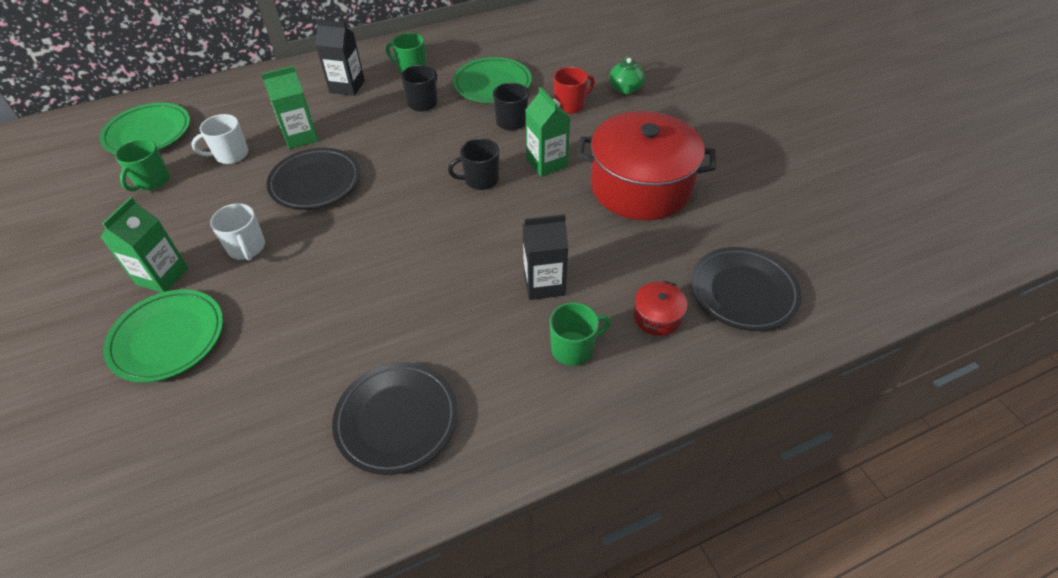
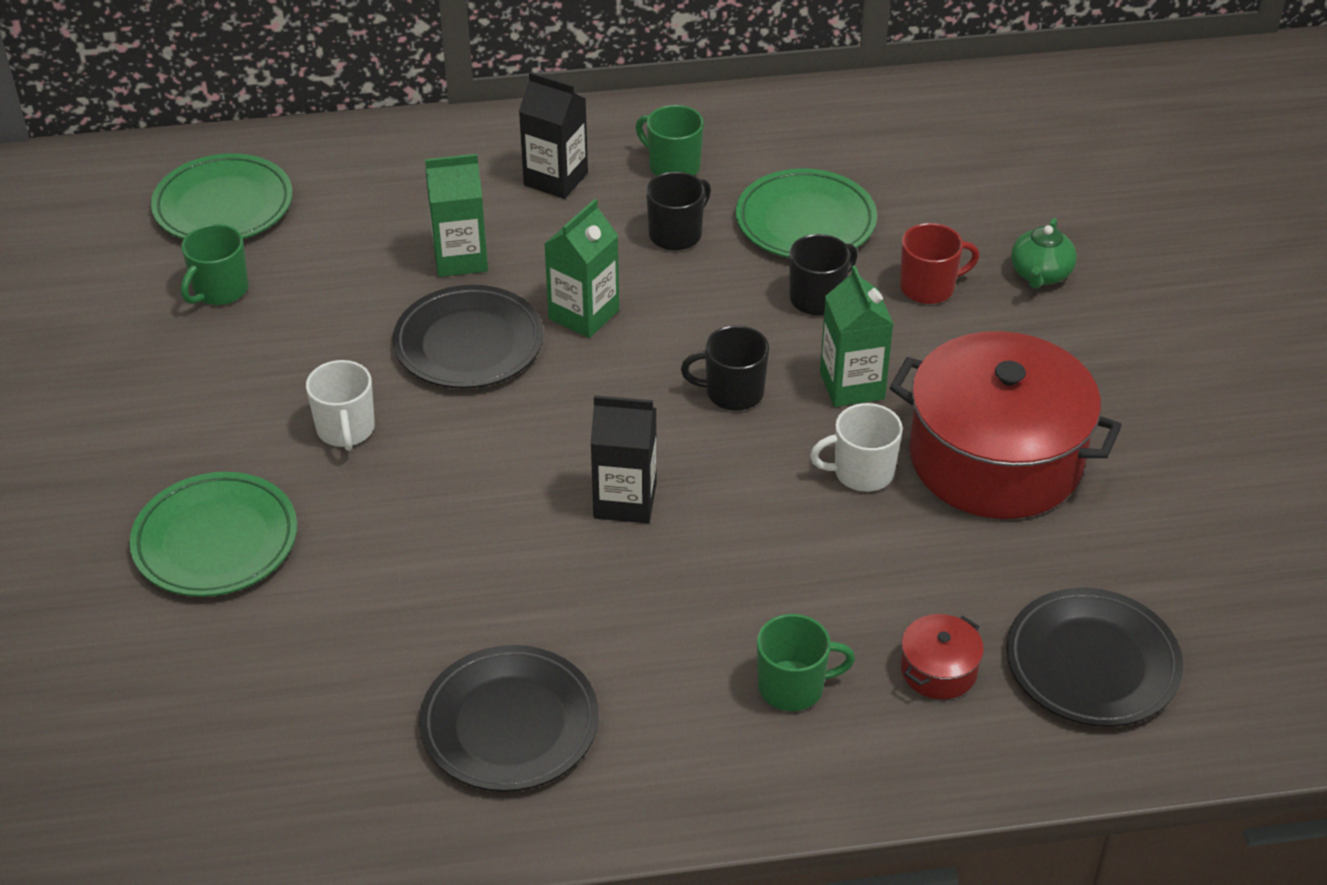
camera: 15 degrees right, 5 degrees down
green carton [100,197,188,293] -> green carton moved to [545,199,619,338]
white mug [191,114,248,164] -> white mug moved to [810,403,903,492]
black carton [523,214,568,300] -> black carton moved to [590,395,657,523]

